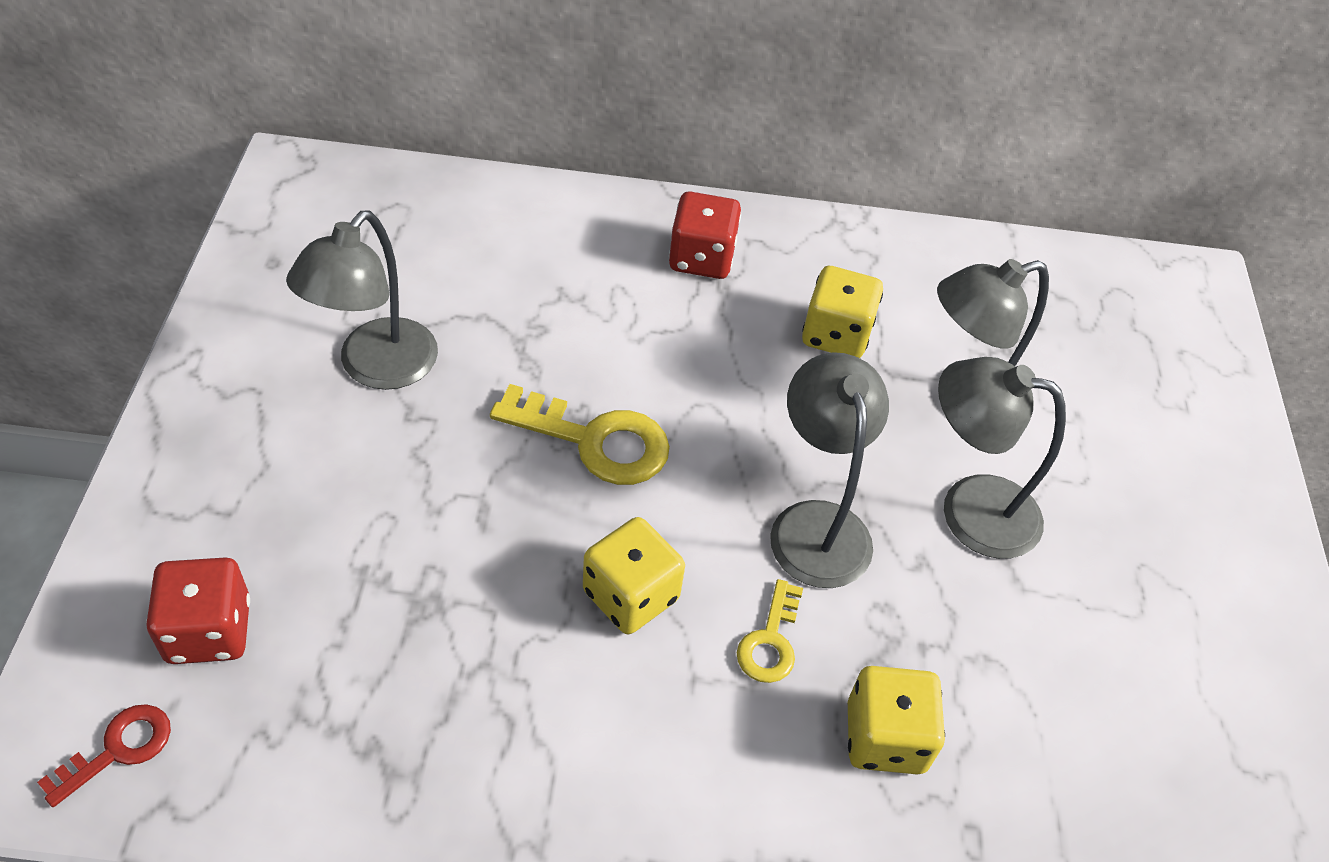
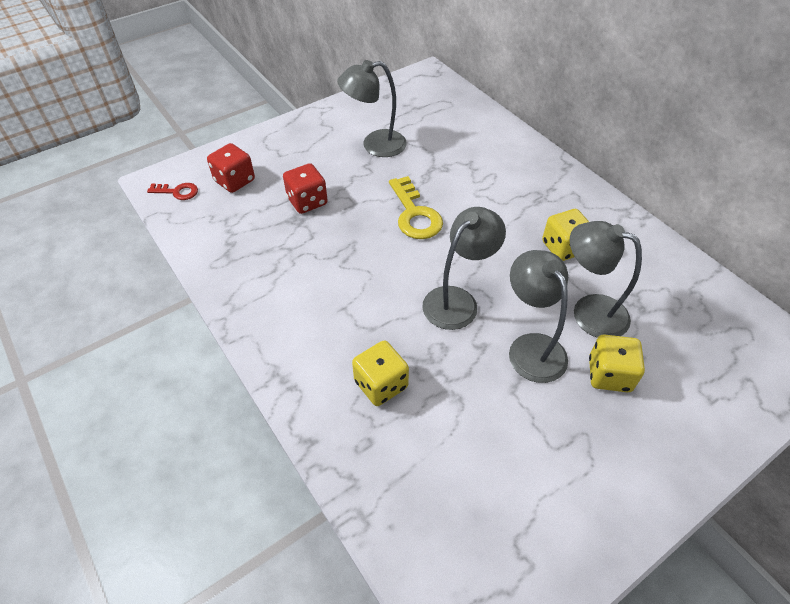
camera: 55 degrees right, 0 degrees up
yellow dice [583,517,685,634] -> yellow dice moved to [589,334,645,393]
red dice [669,191,741,279] -> red dice moved to [283,163,328,214]
yellow key [737,579,803,683] -> none

